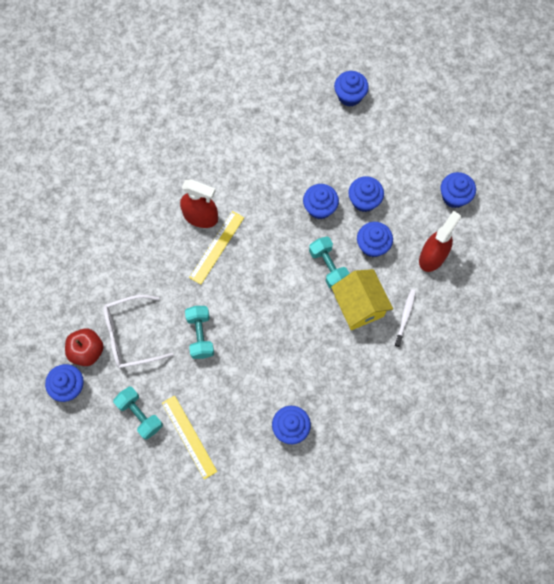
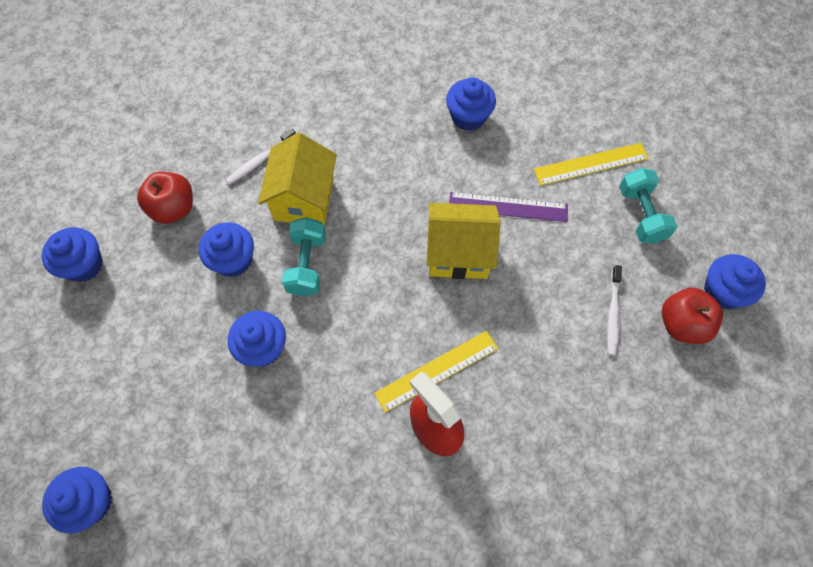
camera: 150 degrees left, 5 degrees down
white glasses [103,295,174,368] -> white toothbrush [607,265,622,355]
yellow ruler [162,395,217,479] -> yellow ruler turned 75 degrees clockwise [534,143,649,186]
turquoise dumbbell [185,306,214,359] -> none
blue cupcake [348,176,384,212] -> none
red spray bottle [419,211,461,272] -> red apple [137,172,193,224]
none -> yellow house [426,203,501,279]
none -> purple ruler [449,192,568,222]

